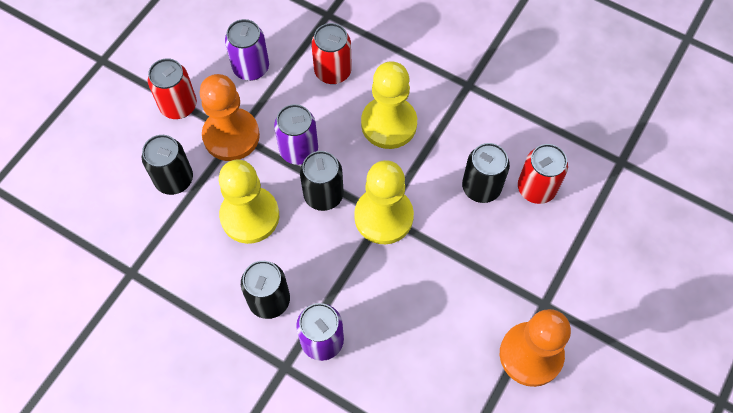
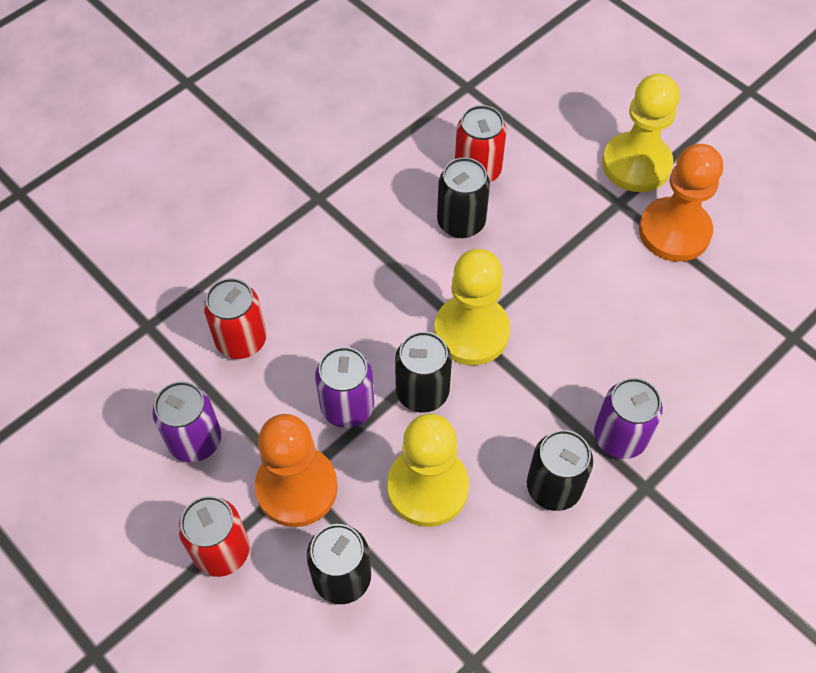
camera: 75 degrees left, 5 degrees down
yellow pawn [361,61,417,149] -> yellow pawn moved to [602,74,680,192]

